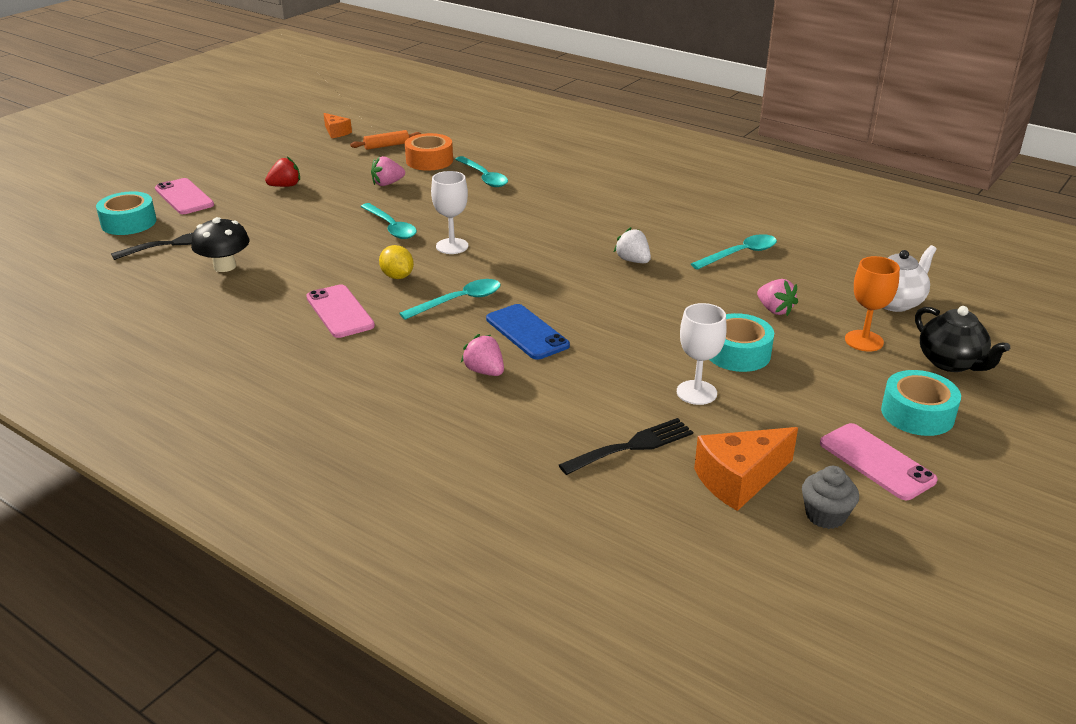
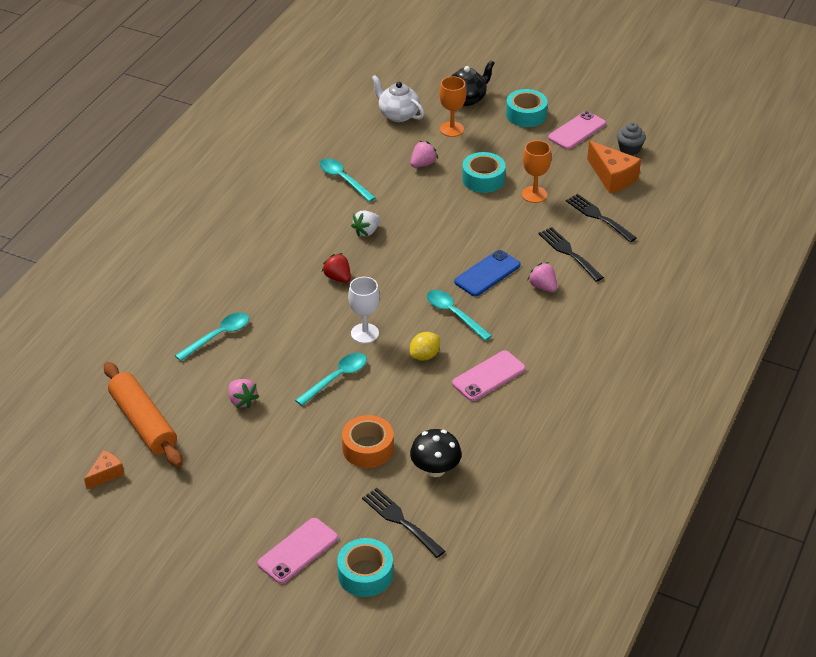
camera: 100 degrees left, 10 degrees up
red strawberry [265,157,300,187] -> red strawberry moved to [322,253,351,283]
orange rolling pin [350,130,421,150] -> orange rolling pin [104,362,183,467], size x2.02
orange tape [405,133,453,171] -> orange tape moved to [342,415,394,468]
pink strawberry [461,334,504,376] -> pink strawberry turned 105 degrees clockwise [527,262,557,292]
white goblet [677,303,727,405] -> orange goblet [522,140,551,203]
none -> black fork [538,227,604,282]

